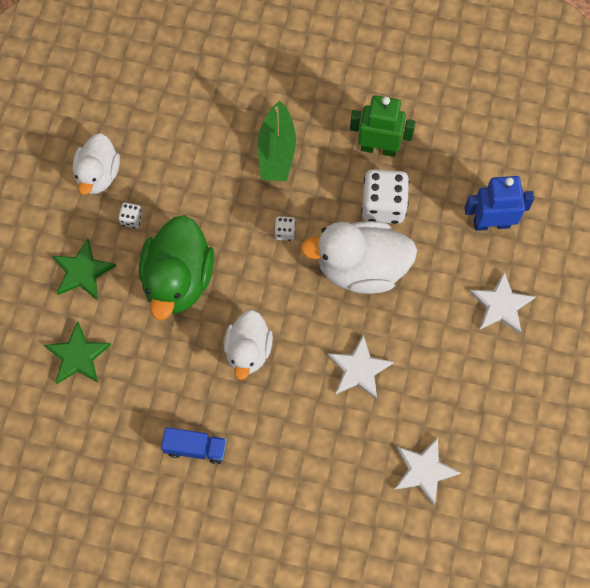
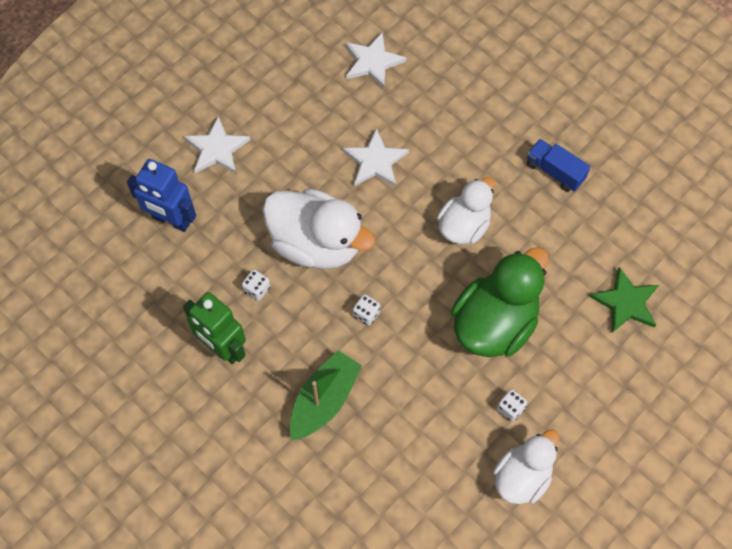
camera: 150 degrees left, 5 degrees down
green star [52,239,116,300] -> none
white dice [361,169,410,224] -> white dice [242,270,270,301], size x0.46

